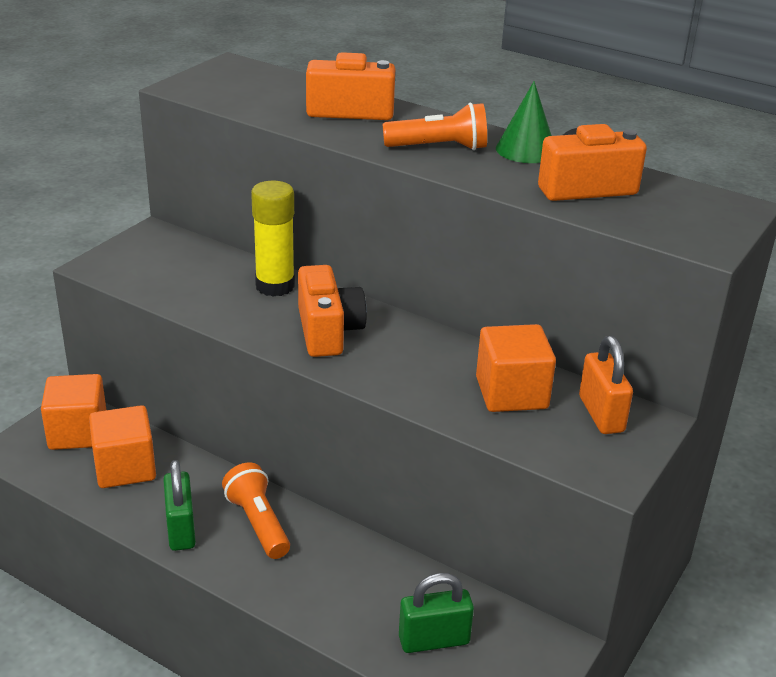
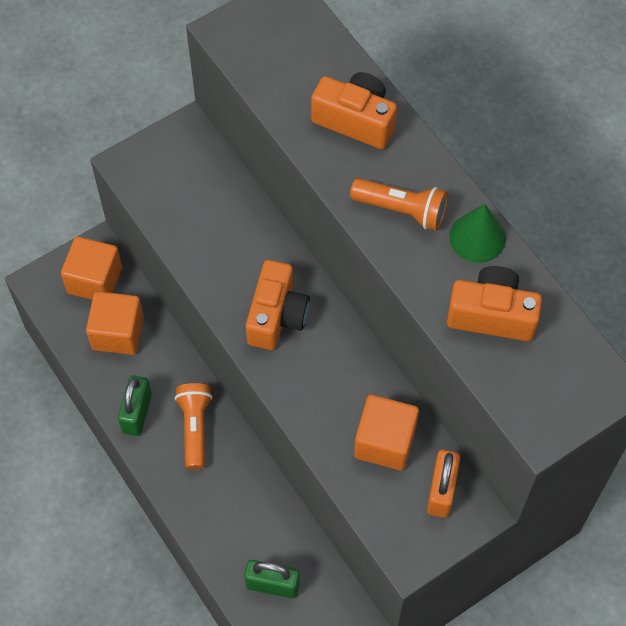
camera: 25 degrees right, 30 degrees up
yellow glue stick [251,181,295,297] -> none

